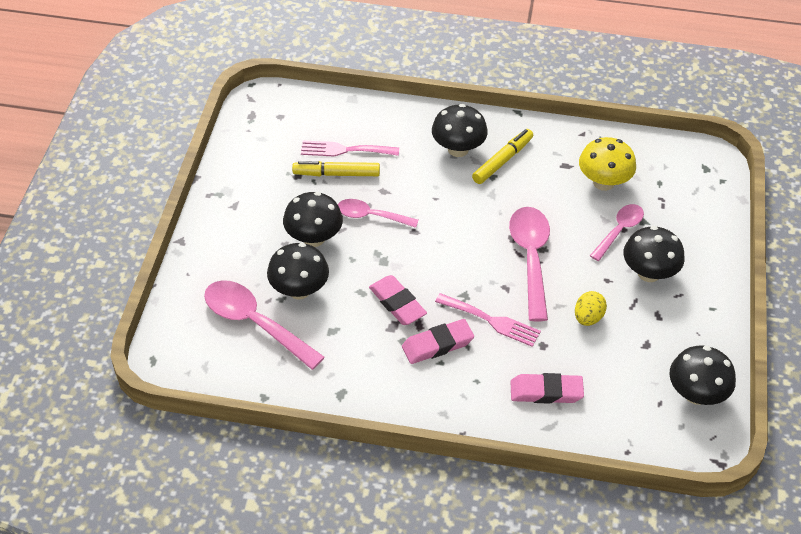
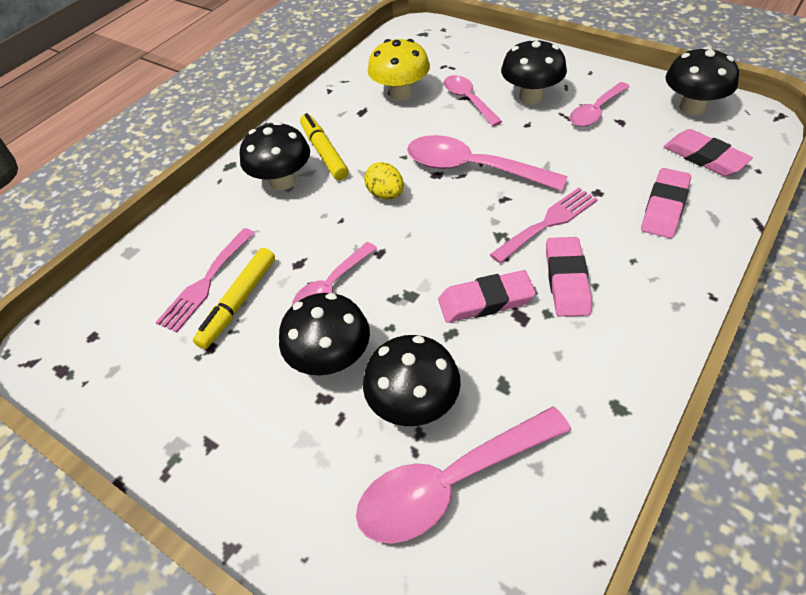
camera: 60 degrees left, 0 degrees up
yellow egg [575,291,607,326] -> yellow egg moved to [364,162,404,200]
none -> pink spoon [570,82,630,127]
none -> pink eraser [664,129,753,176]

